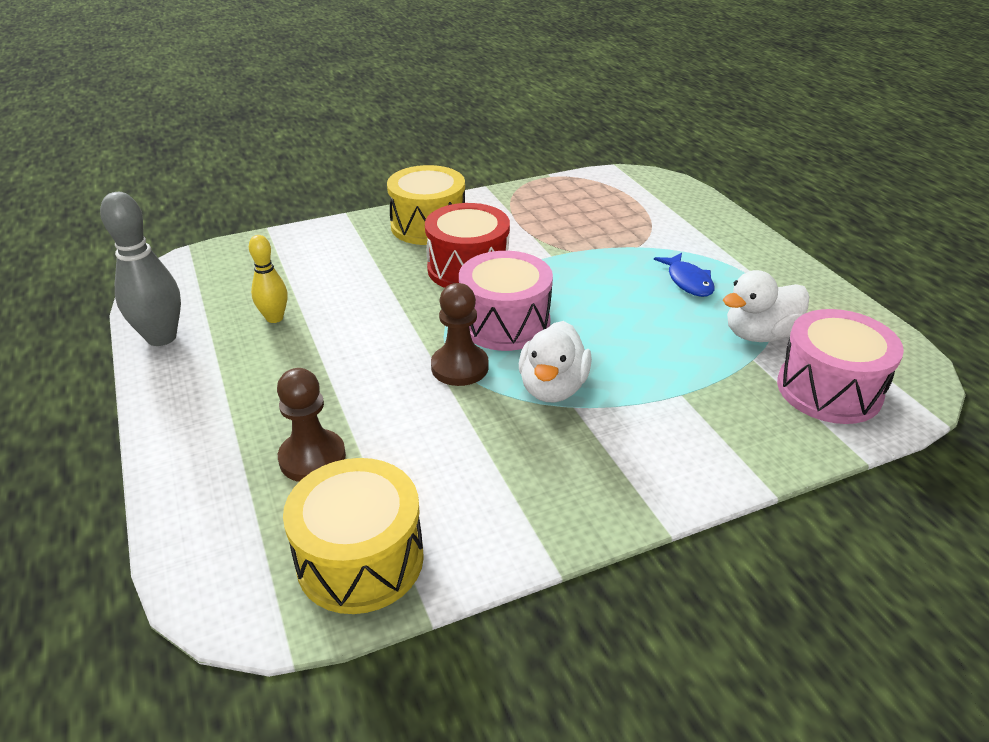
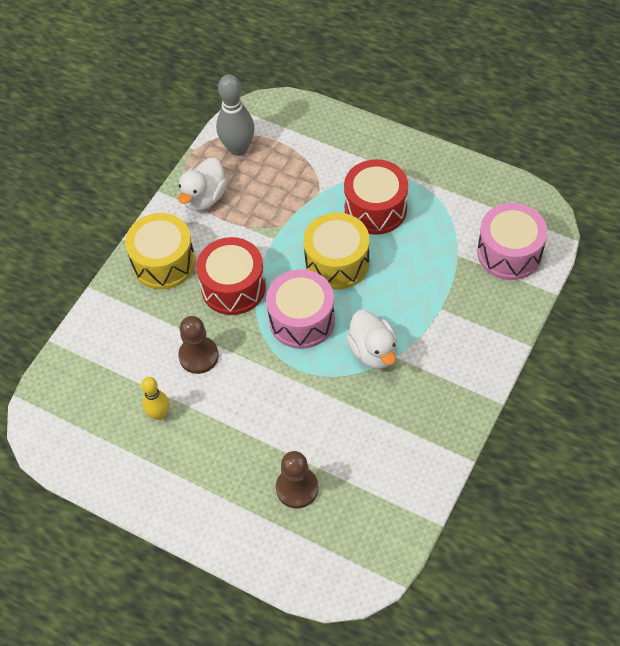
camera: 35 degrees left, 20 degrees up
grey bowling pin [100,192,181,346] -> grey bowling pin moved to [216,74,255,156]
yellow drum [283,458,424,614] -> yellow drum moved to [303,212,369,290]
brown pawn [431,283,489,386] -> brown pawn moved to [178,316,219,374]
blue fish [654,253,714,297] -> red drum [344,159,408,235]
white duck [723,270,809,342] -> white duck moved to [178,158,227,211]

